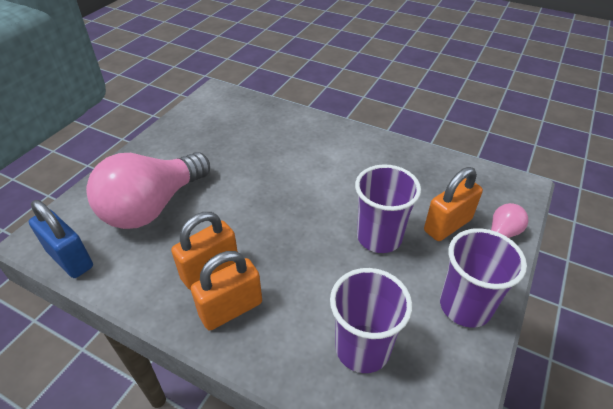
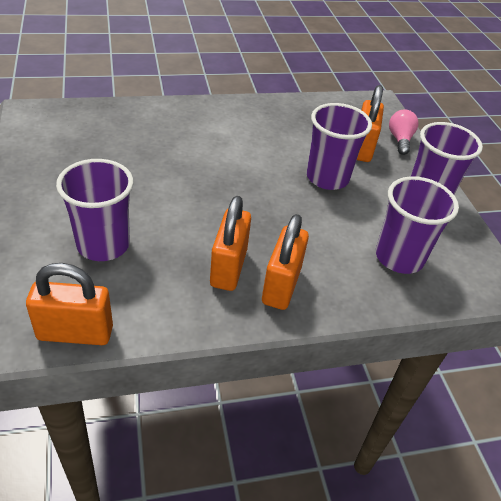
camera: 45 degrees left, 0 degrees up
blue padlock [29,200,93,278] -> orange padlock [26,263,113,345]
pink light bulb [86,152,210,229] -> purple cup [56,159,134,261]

